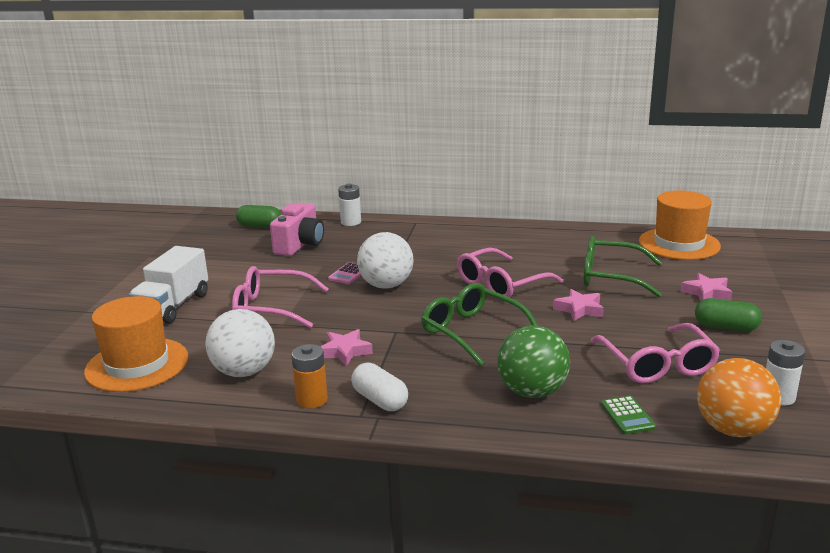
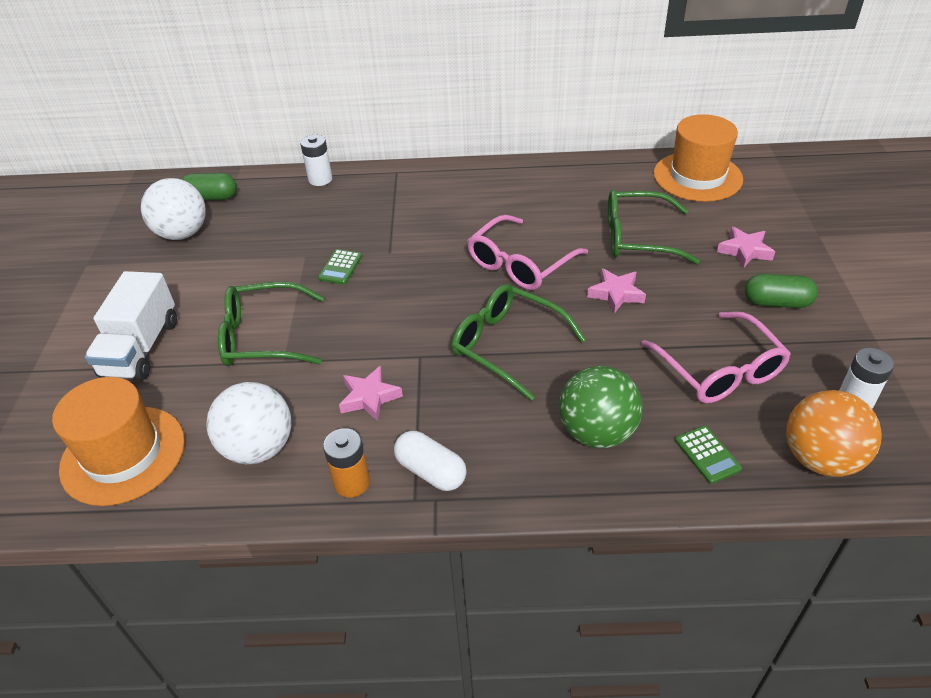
camera: 10 degrees left, 20 degrees up
pink glasses [232,266,329,328] -> green glasses [218,282,325,366]
pink camera [270,203,324,256] -> none
pink calculator [328,262,361,284] -> green calculator [318,249,362,285]
white ball [357,232,413,289] -> white ball moved to [141,178,206,240]

